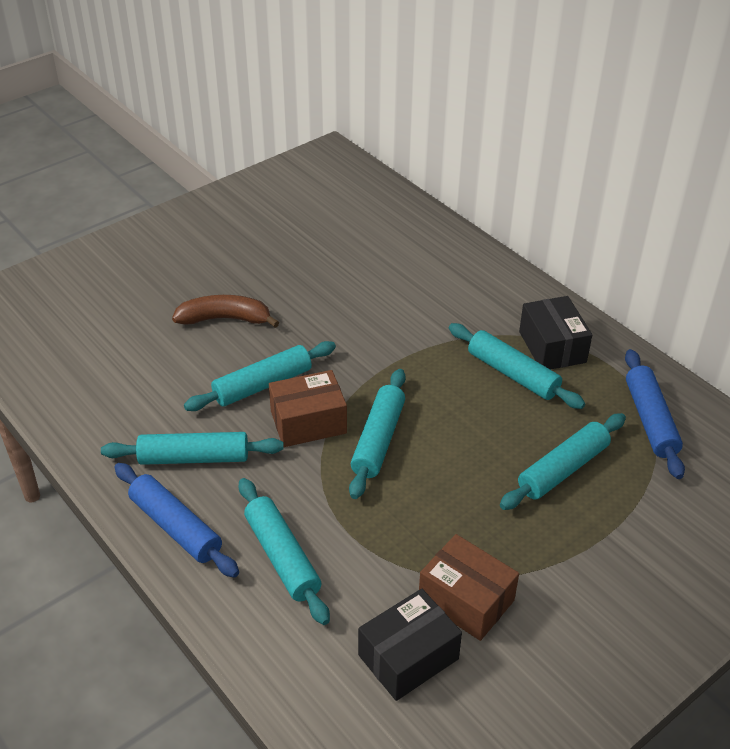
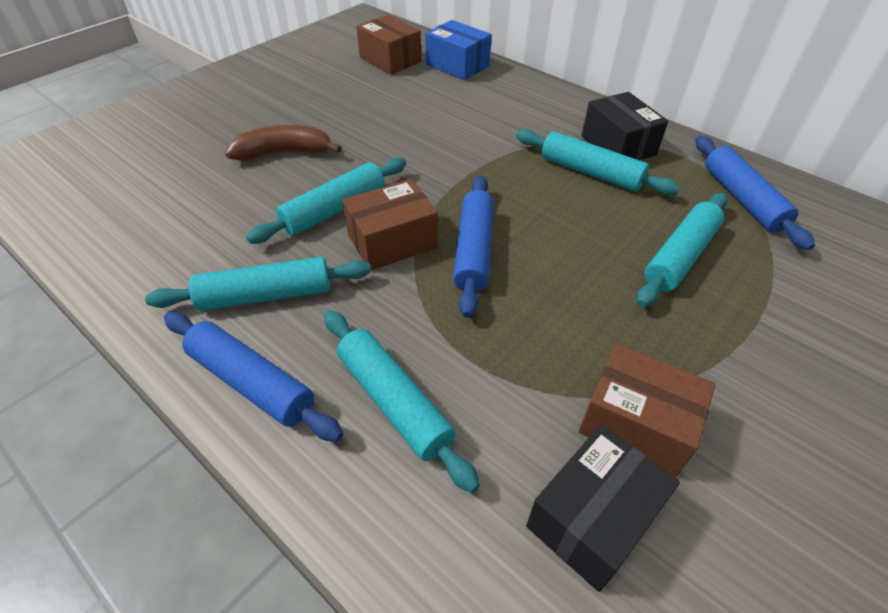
camera: 10 degrees left, 5 degrees up
turquoise rolling pin [349,369,406,499] -> blue rolling pin [453,175,494,318]
none -> brown box [356,15,421,75]
none -> blue box [425,20,492,80]

